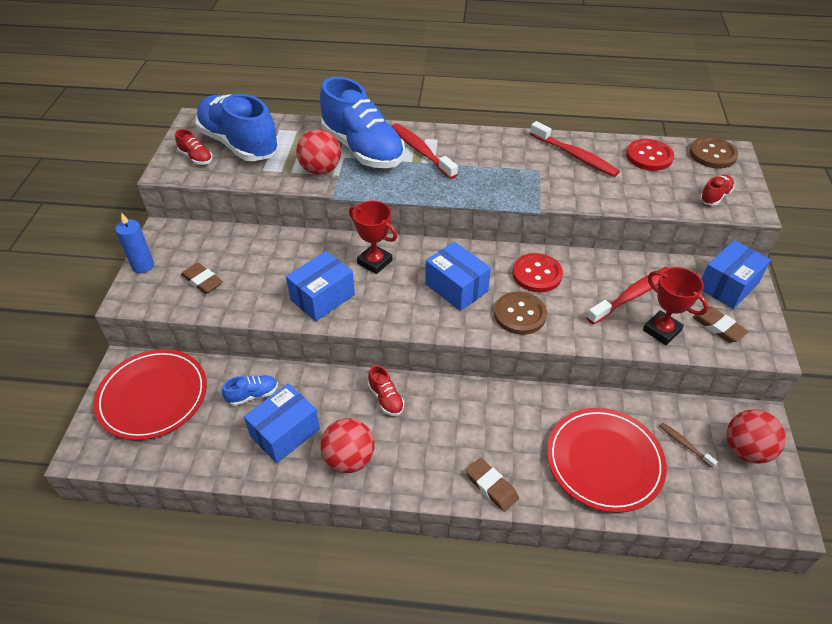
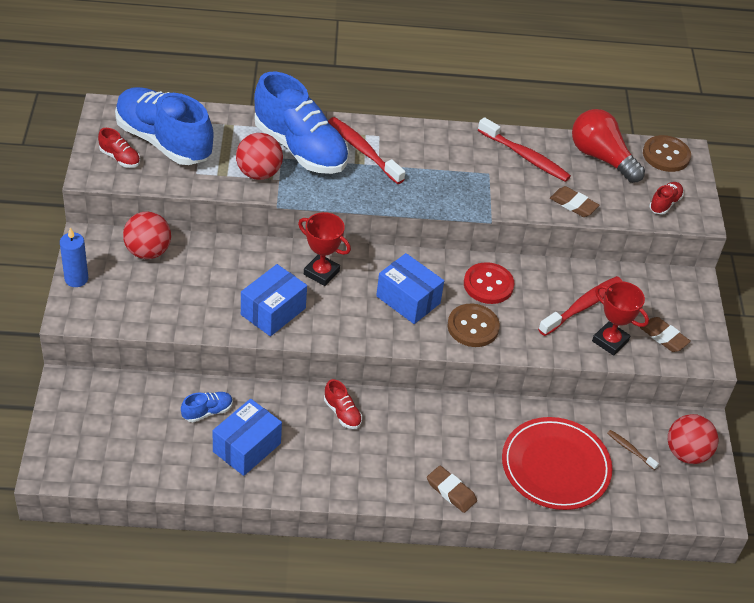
camera: 10 degrees left, 0 degrees up
red plate [94,349,207,440] -> none
brown eraser [181,263,223,294] -> brown eraser moved to [550,186,599,217]
red ball [320,418,375,473] -> red ball moved to [123,212,171,259]
red button [626,139,674,171] -> red light bulb [572,109,645,183]
blue box [701,240,771,309] -> none

